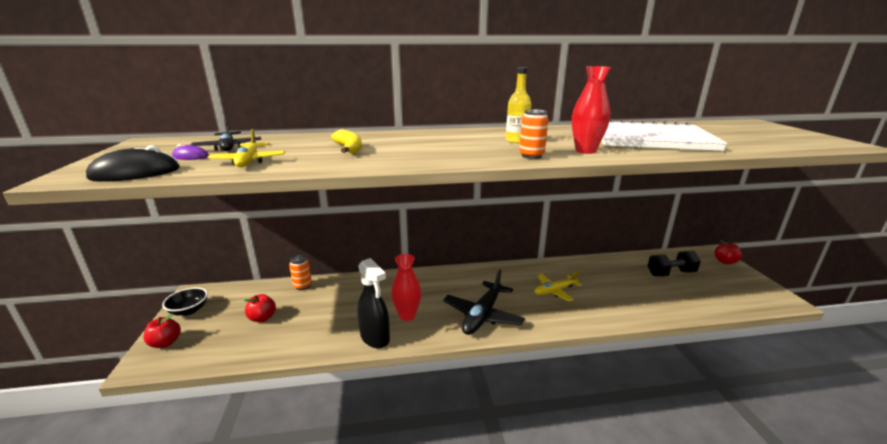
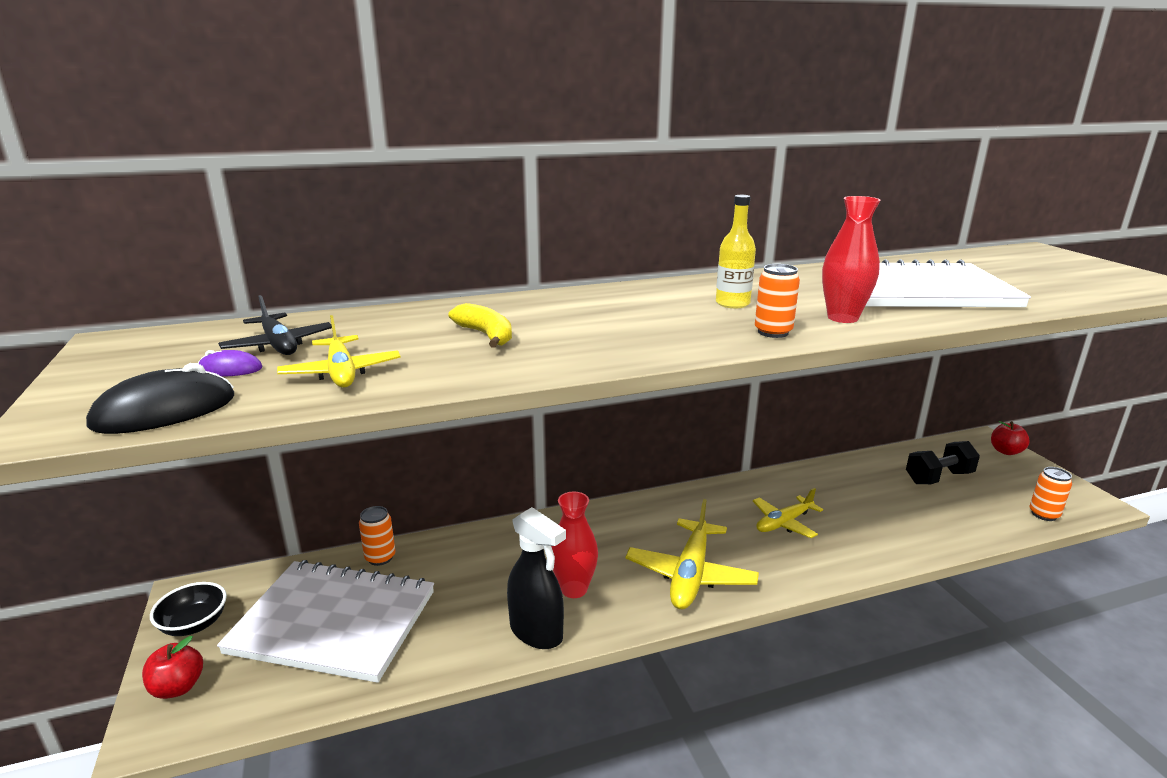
camera: 10 degrees left, 0 degrees up
red apple [244,294,276,322] -> white notebook [217,560,434,683]
black plane [443,270,525,335] -> yellow plane [625,499,759,609]
none -> orange can [1030,467,1072,521]

